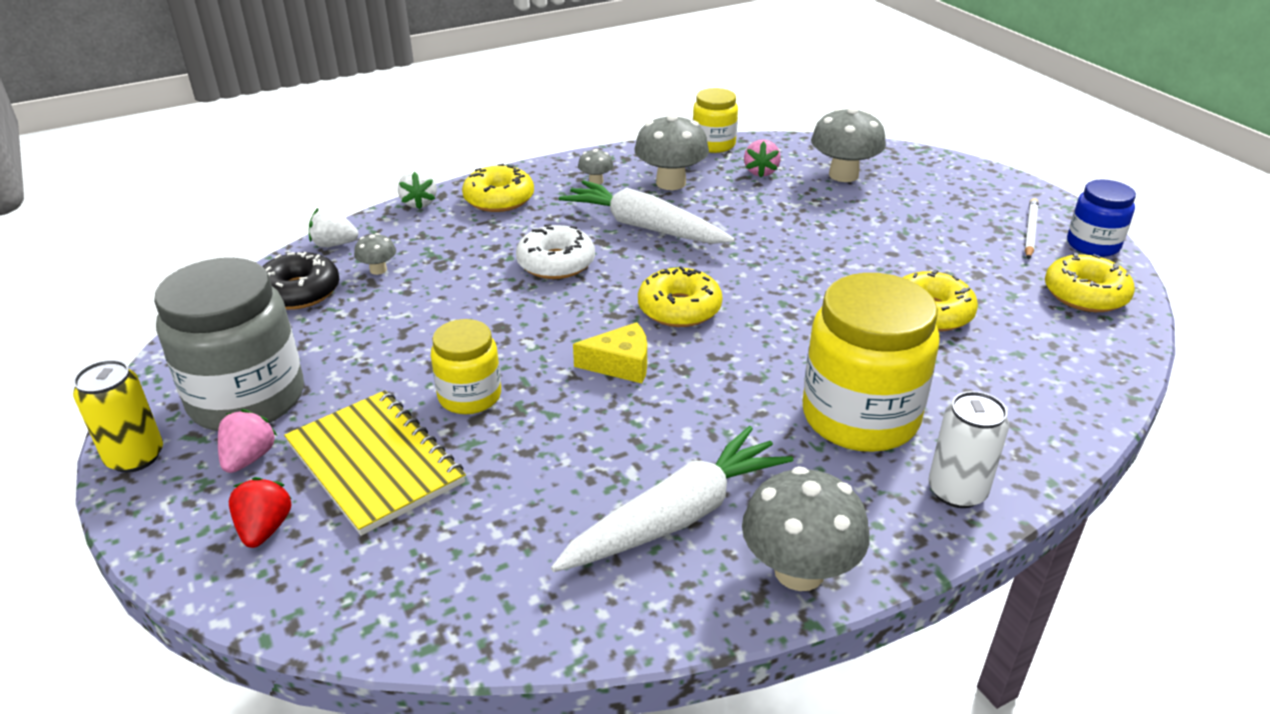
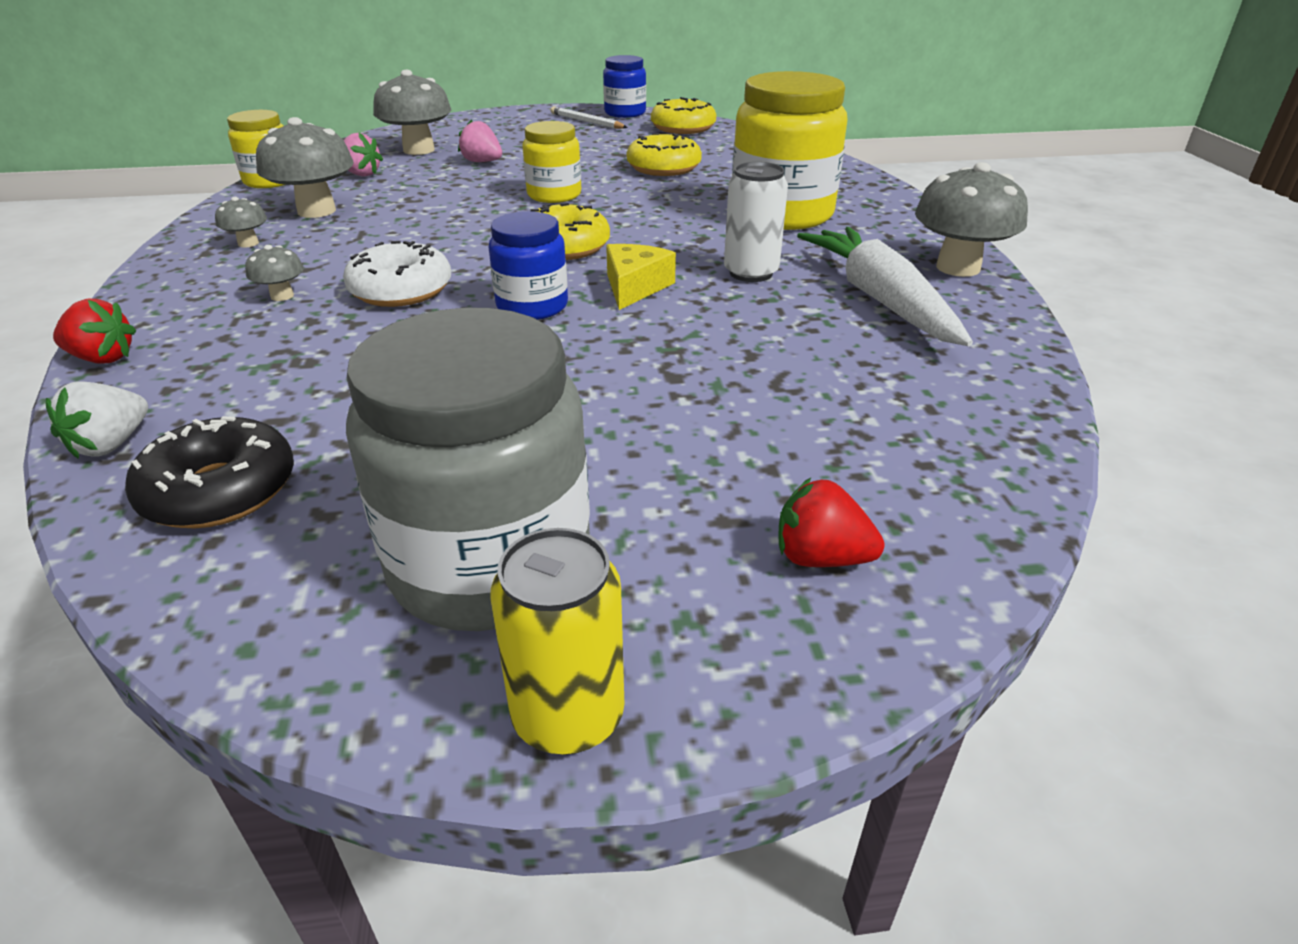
camera: 70 degrees left, 0 degrees up
pink strawberry [218,409,277,473] -> pink strawberry moved to [458,119,502,162]
yellow notebook [284,390,466,536] -> none
grey mushroom [354,233,396,275] -> grey mushroom moved to [245,245,304,301]
white strawberry [398,170,437,210] -> red strawberry [53,299,136,364]
yellow jar [431,319,501,414] -> yellow jar moved to [523,121,581,203]
yellow donut [462,164,534,212] -> none
white carrot [559,180,735,244] -> none
white can [928,391,1009,508] -> white can moved to [724,162,788,282]
none -> blue jar [489,211,568,320]

